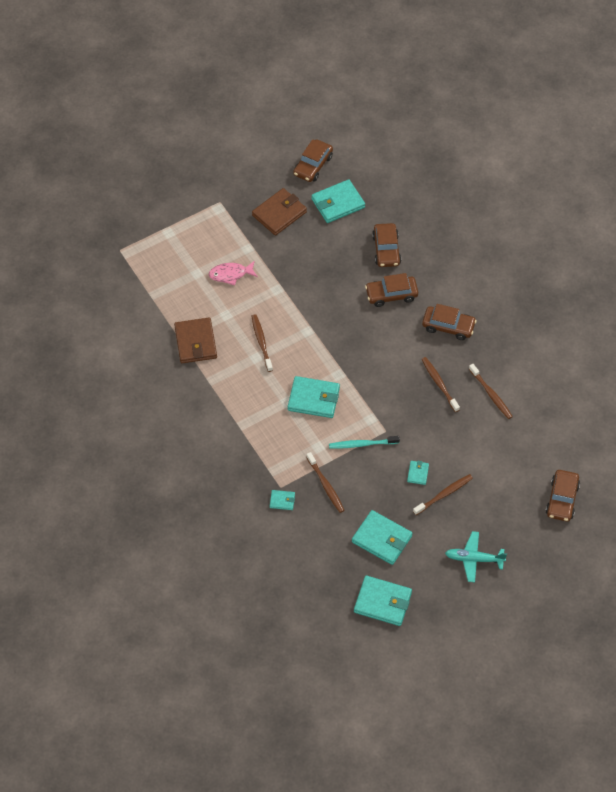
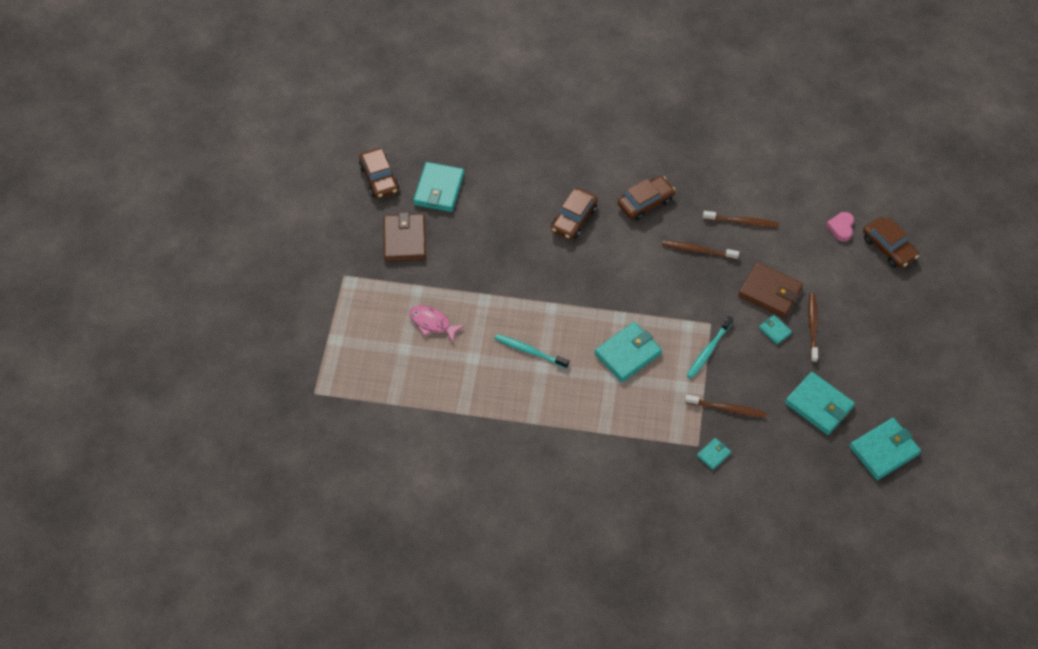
camera: 50 degrees left, 0 degrees up
brown wallet [174,318,217,363] -> brown wallet moved to [738,262,803,318]
pink fish [209,261,258,285] -> pink fish turned 90 degrees clockwise [409,305,465,343]
brown toothbrush [251,314,273,372] -> turquoise toothbrush [495,334,569,369]
turquoise wallet [352,510,413,565] -> turquoise wallet turned 60 degrees clockwise [785,372,855,435]
brown car [372,223,401,267] -> none
turquoise plane [445,531,507,582] -> none
none -> pink heart [826,212,854,242]

